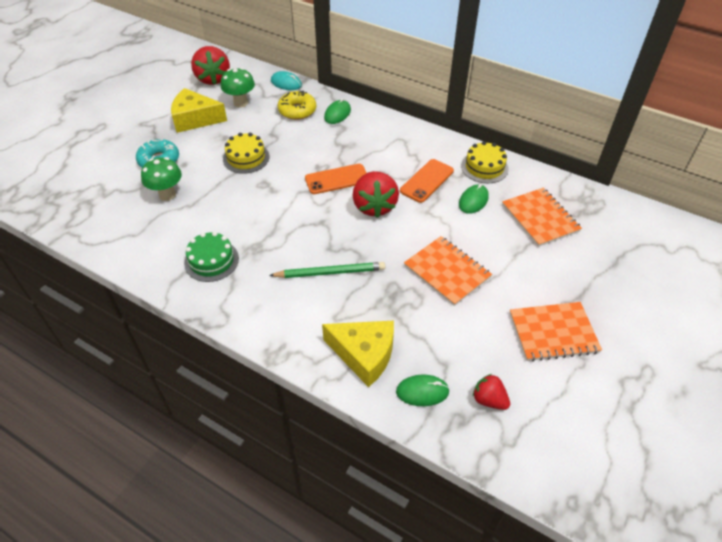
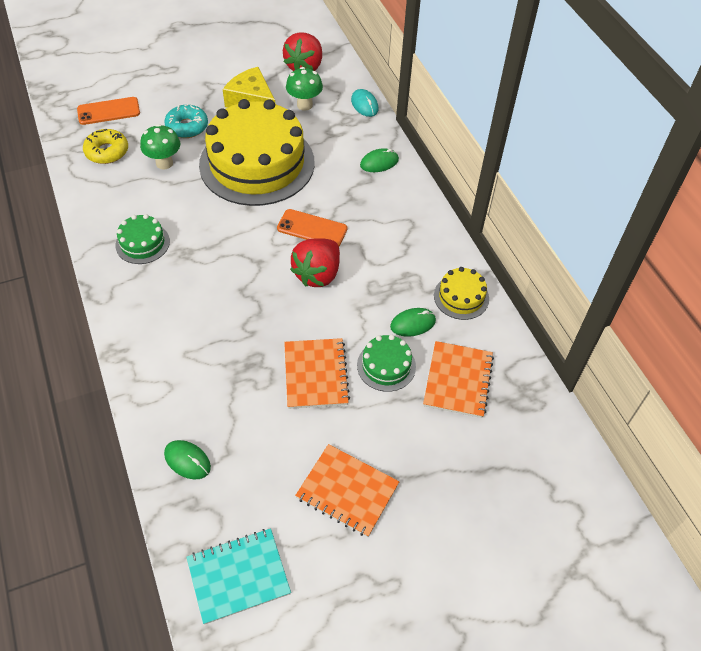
camera: 35 degrees right, 5 degrees up
yellow cake [223,133,269,174] -> yellow cake [199,99,315,206], size x2.34
green pencil [269,262,385,278] -> none
yellow donut [278,91,316,120] -> yellow donut moved to [83,129,128,164]
yellow cheese [322,321,394,387] -> none
orange phone [400,159,454,203] -> orange phone moved to [77,97,140,125]
red strawberry [473,374,510,410] -> none
none -> turquoise notebook [187,528,291,625]
none -> green cake [357,335,416,392]

